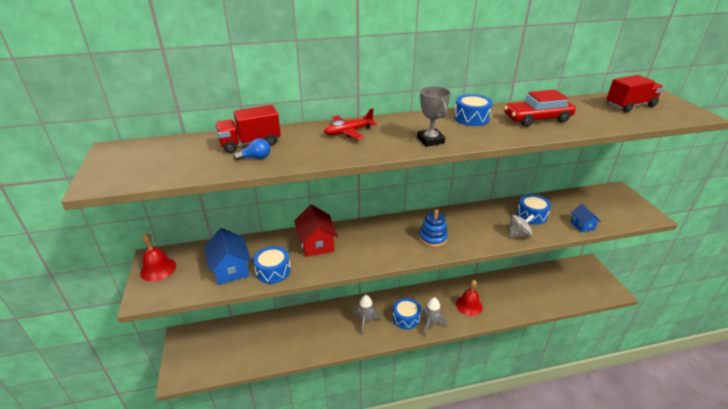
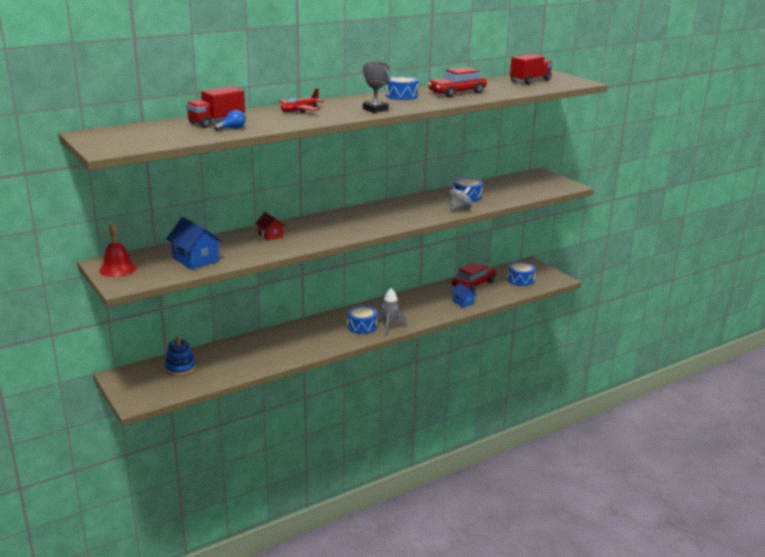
camera: 20 degrees left, 10 degrees down
blue drum [253,246,291,284] -> blue drum moved to [507,262,536,286]
red house [294,205,338,257] -> red house [255,212,285,241], size x0.59
grey rocket [354,295,381,336] -> none
blue stacking toy [419,209,448,247] -> blue stacking toy moved to [165,336,196,376]
red bell [456,280,483,316] -> none
blue house [570,204,601,232] -> blue house moved to [451,282,477,308]
none -> red car [452,262,497,292]

